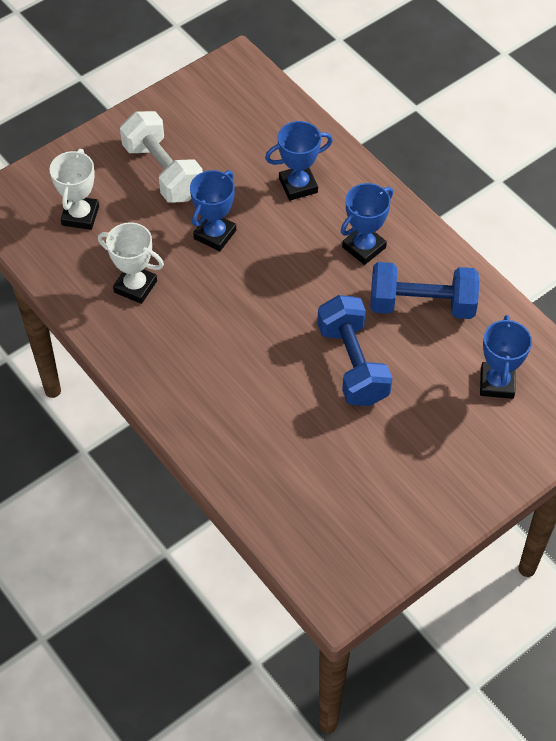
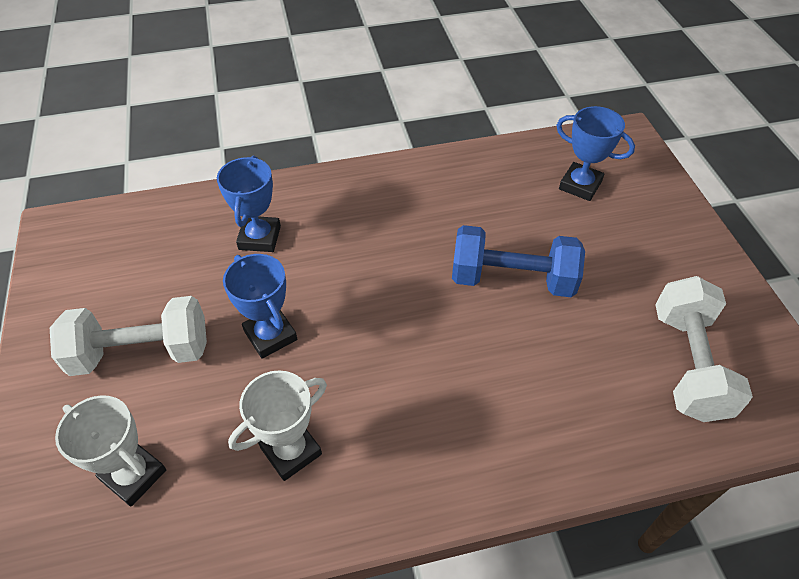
camera: 65 degrees left, 5 degrees down
blue trophy [341,183,393,265] -> none
blue dumbbell [370,262,479,319] -> none
none -> white dumbbell [655,276,753,422]

